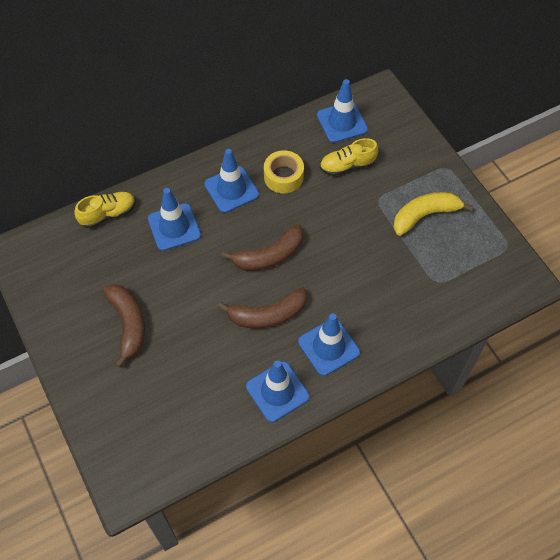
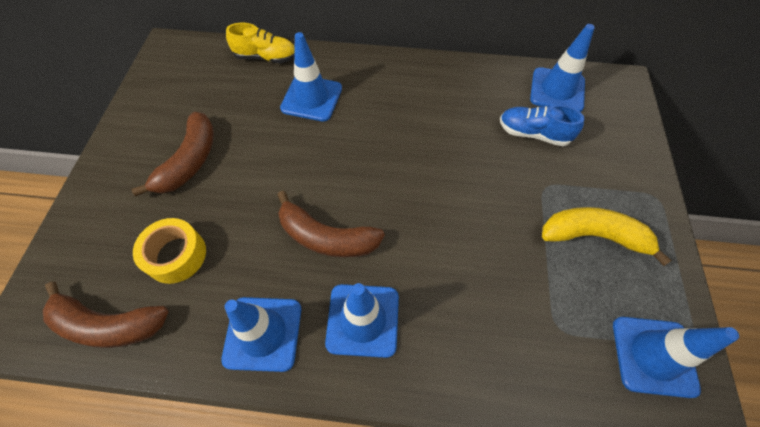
camera: 35 degrees right, 0 degrees up
blue traffic cone [204,149,259,213] -> blue traffic cone moved to [613,317,739,398]
brown banana [221,224,303,271] -> brown banana moved to [43,282,168,348]
yellow tape [264,150,304,193] -> yellow tape moved to [133,218,206,284]
yellow shoe [320,138,378,176] -> blue shoe [500,105,584,146]

